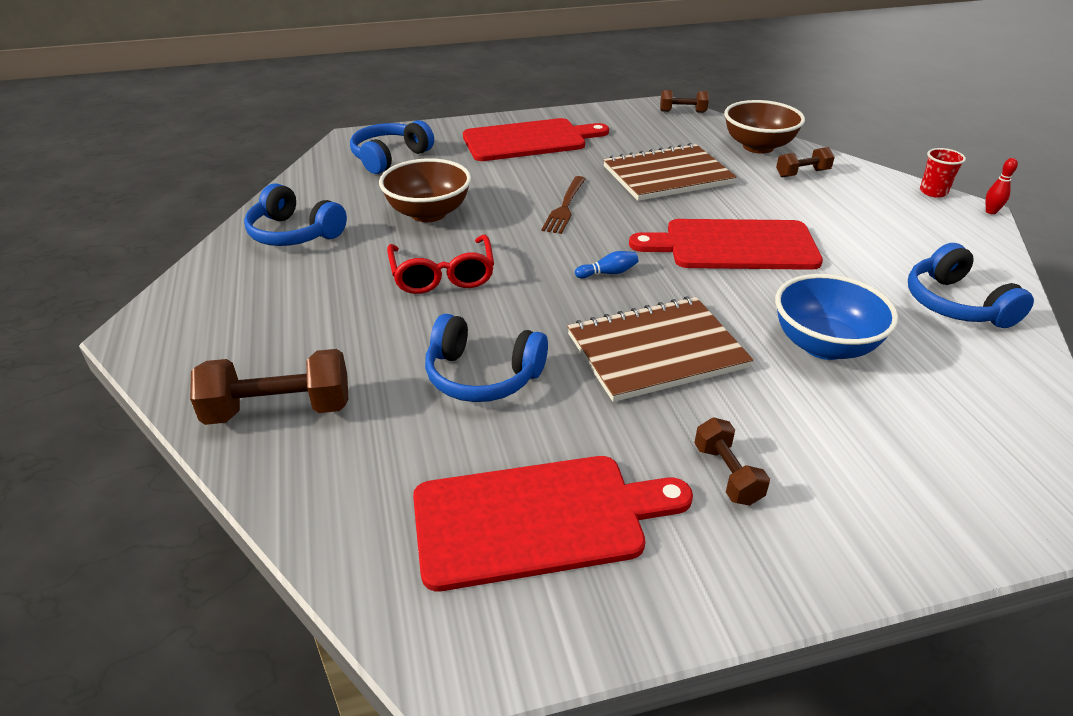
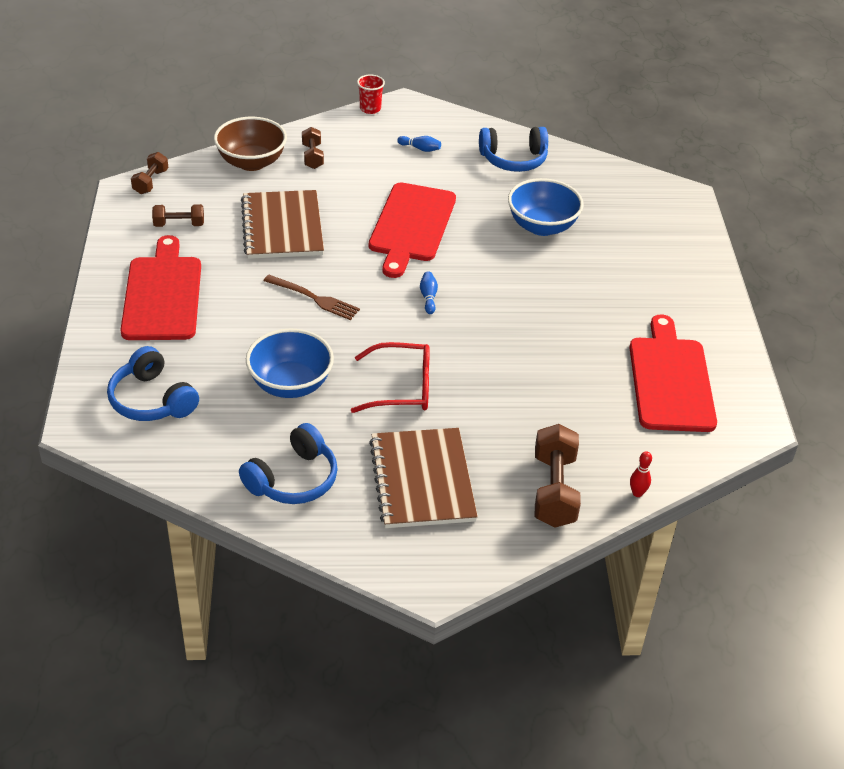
camera: 80 degrees left, 5 degrees up
brown bowl [379,158,471,222] -> blue bowl [246,329,334,398]
blue headphones [425,314,548,402] -> none
brown notebook [567,296,753,402] -> brown notebook moved to [369,428,478,528]
brown dumbbell [694,417,770,506] -> brown dumbbell moved to [152,204,204,227]
red bowling pin [986,158,1018,214] -> red bowling pin moved to [630,451,652,497]
none -> blue bowling pin [397,136,441,152]

